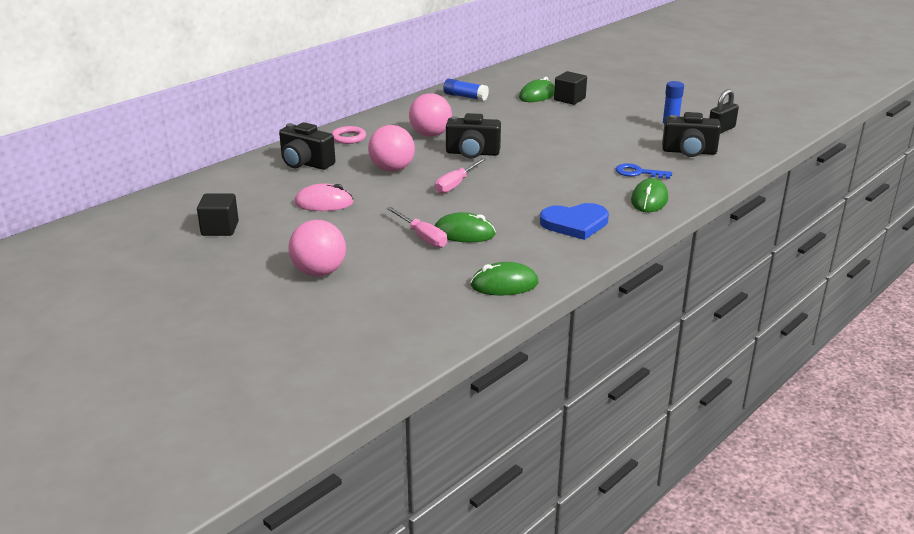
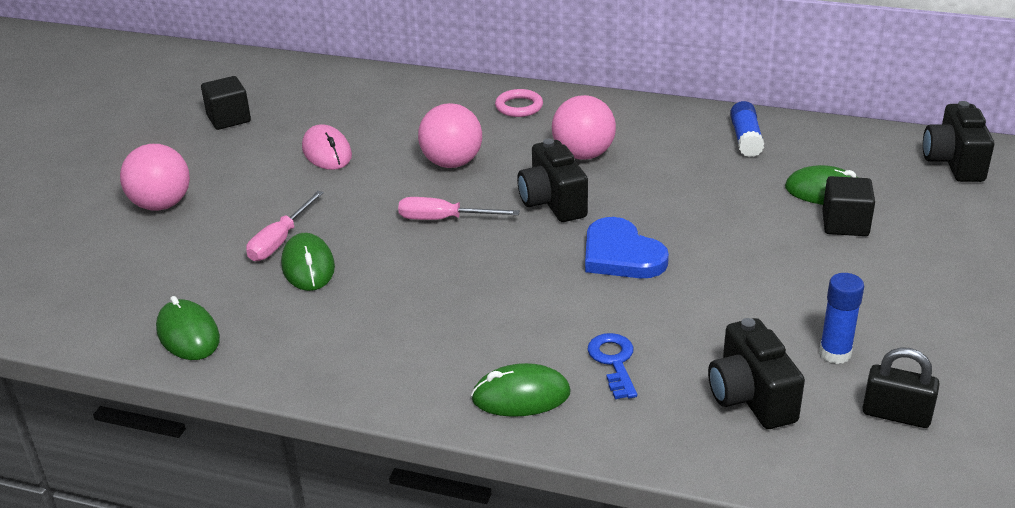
camera: 65 degrees right, 5 degrees up
black camera [279,122,335,170] -> black camera moved to [923,101,994,182]
blue heart [540,203,609,240] -> blue heart moved to [585,217,669,278]

